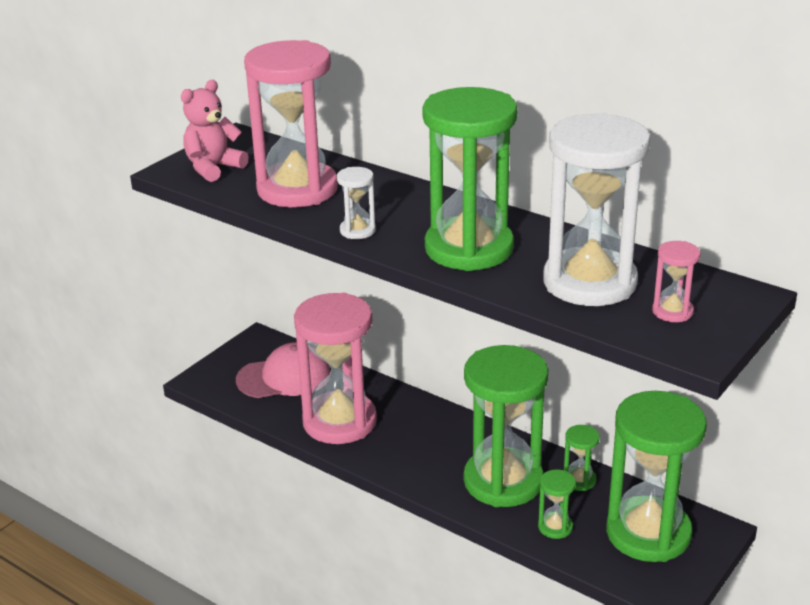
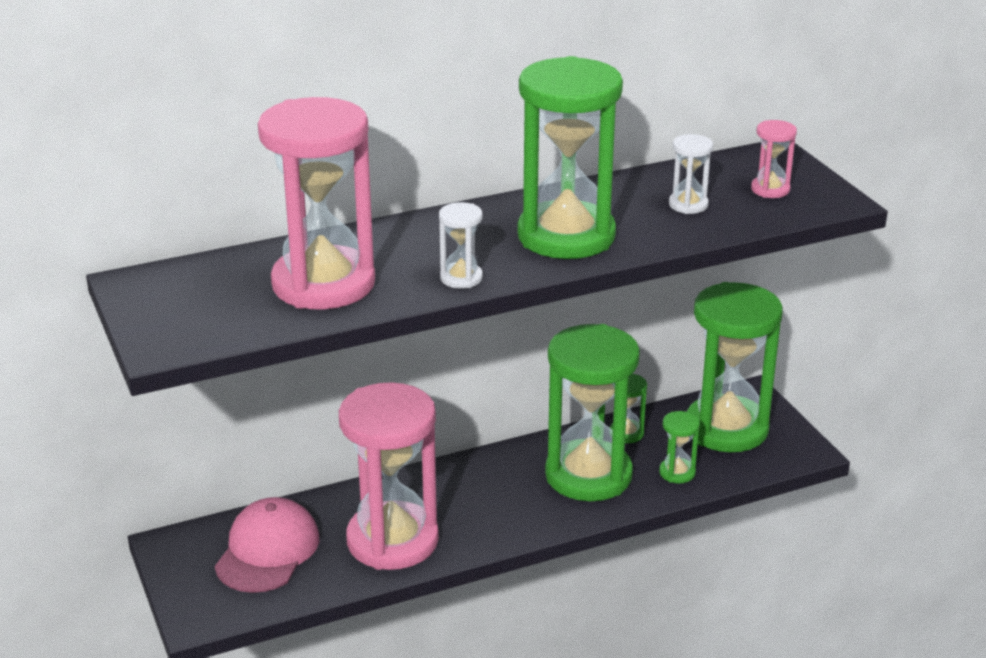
camera: 60 degrees left, 0 degrees up
pink teddy bear [181,80,249,182] -> none
white hourglass [543,113,650,306] -> white hourglass [669,134,713,214], size x0.42

